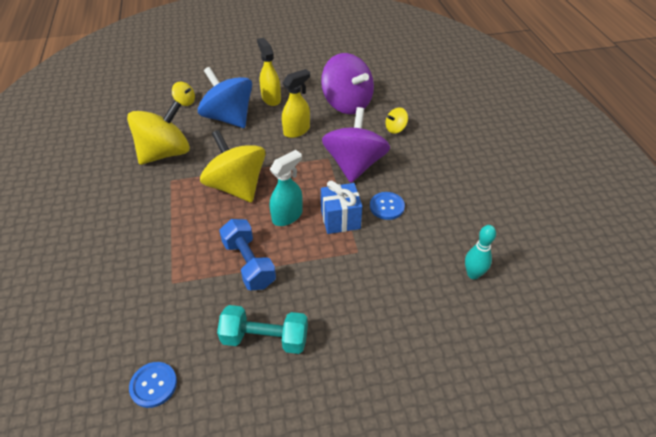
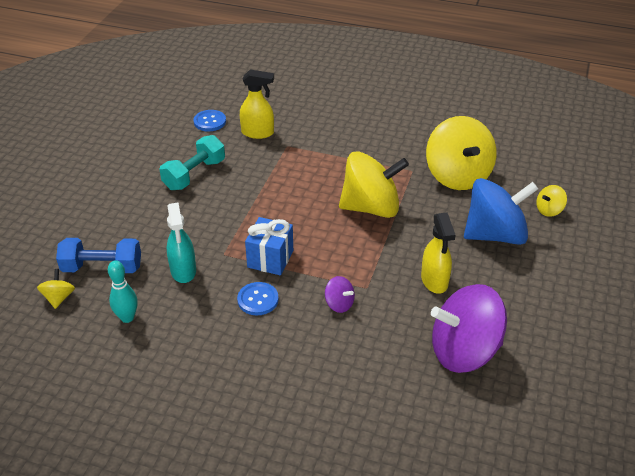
camera: 120 degrees right, 5 degrees down
blue dumbbell [219,219,276,290] -> blue dumbbell moved to [56,238,141,273]
yellow spray bottle [257,38,281,106] -> yellow spray bottle moved to [240,70,274,139]
turquoise spray bottle [270,150,303,226] -> turquoise spray bottle moved to [167,203,196,283]
purple spinning top [322,107,390,183] -> purple spinning top [325,276,355,313], size x0.43
yellow spinning top [385,108,408,134] -> yellow spinning top moved to [37,269,75,309]

